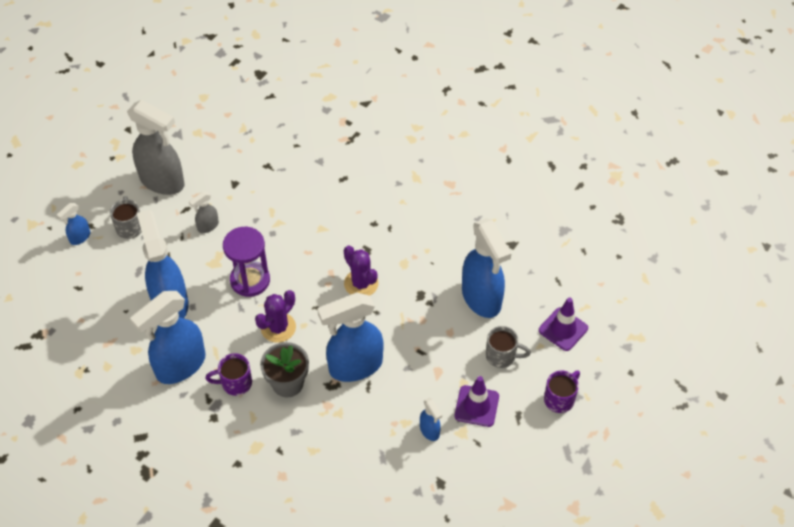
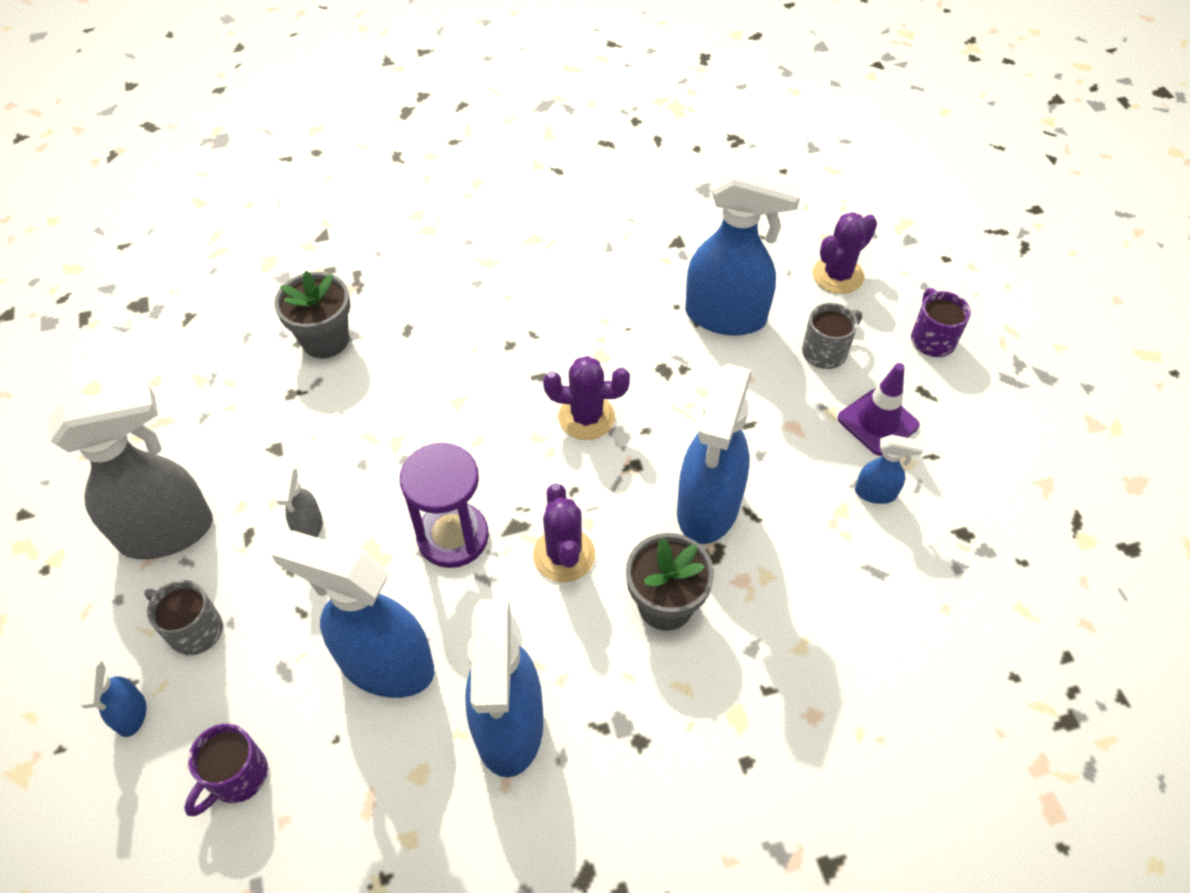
camera: 50 degrees left, 0 degrees up
purple mug [206,353,252,396] -> purple mug moved to [184,724,268,816]
purple traffic cone [539,298,588,351] -> purple cactus [813,212,877,294]
none -> grey flower pot [274,271,350,358]

